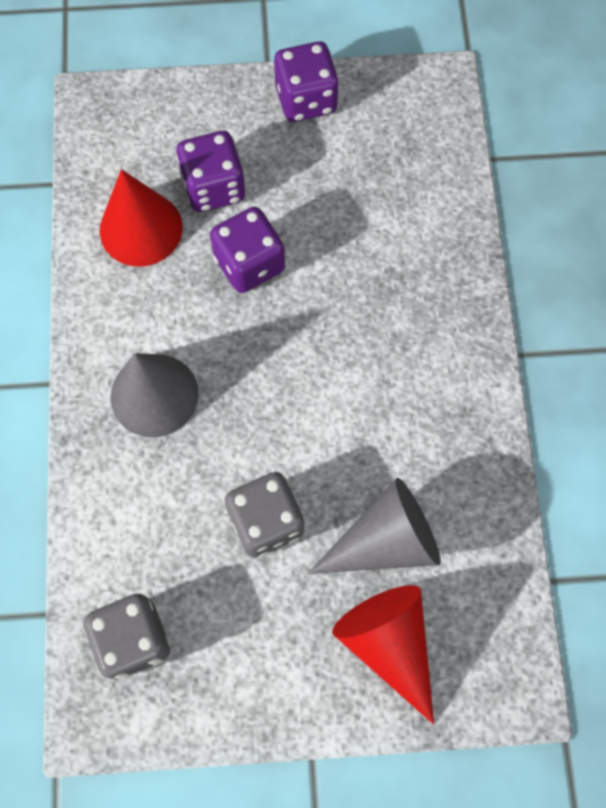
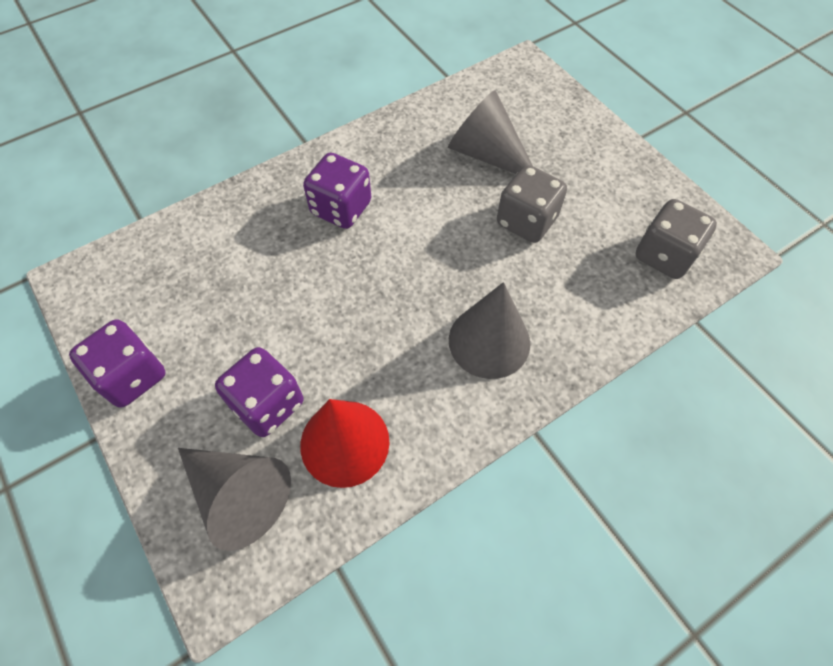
camera: 120 degrees left, 10 degrees down
purple dice [210,207,285,293] -> purple dice moved to [303,153,371,229]
red cone [332,585,434,725] -> none
none -> grey cone [178,448,291,551]

